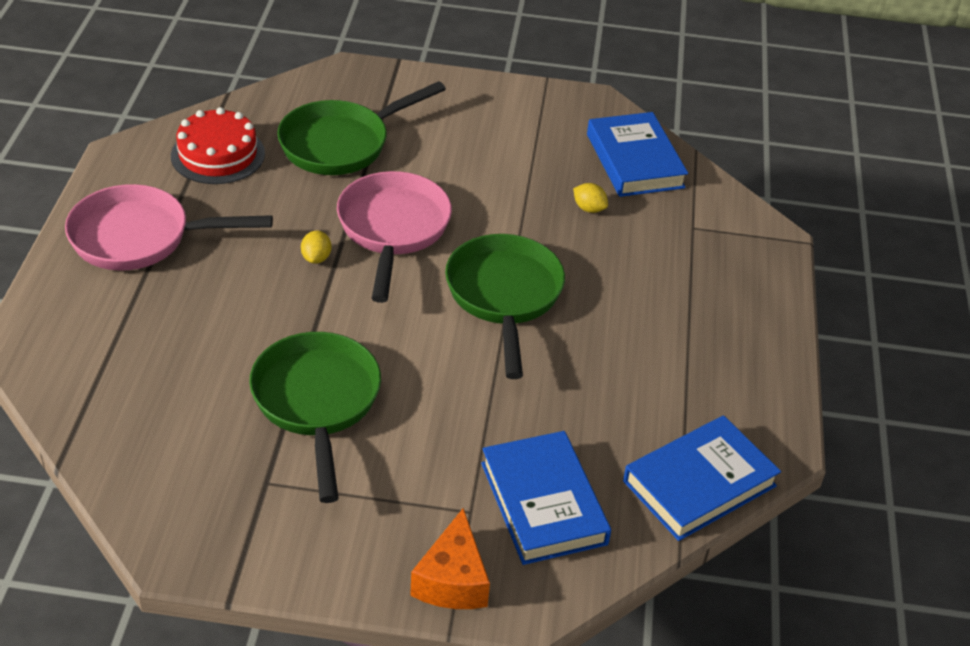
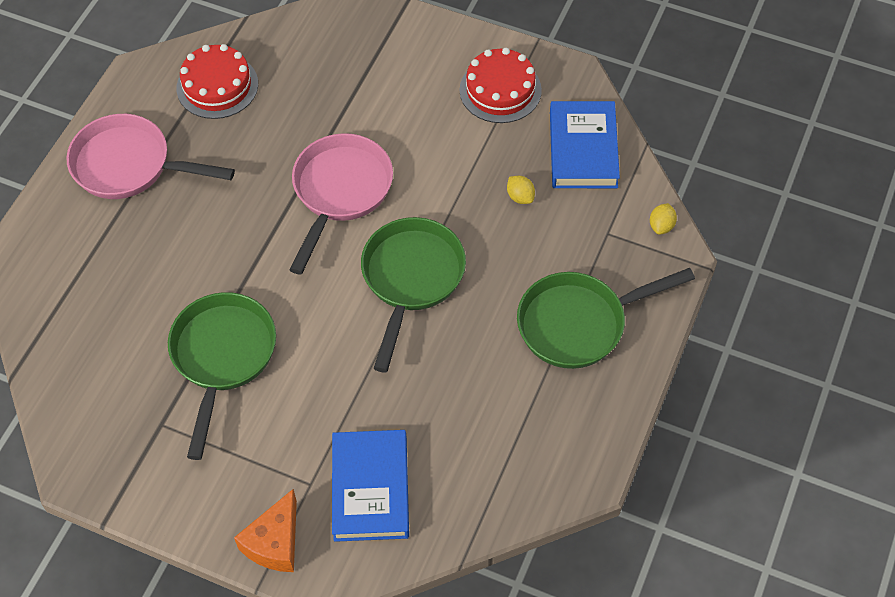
camera: 20 degrees right, 15 degrees up
green pan [277,81,446,175] -> green pan moved to [517,268,695,369]
yellow lemon [301,231,331,264] -> yellow lemon moved to [650,203,677,235]
blue book [623,415,781,541] -> none
none -> red cake [460,48,542,123]

